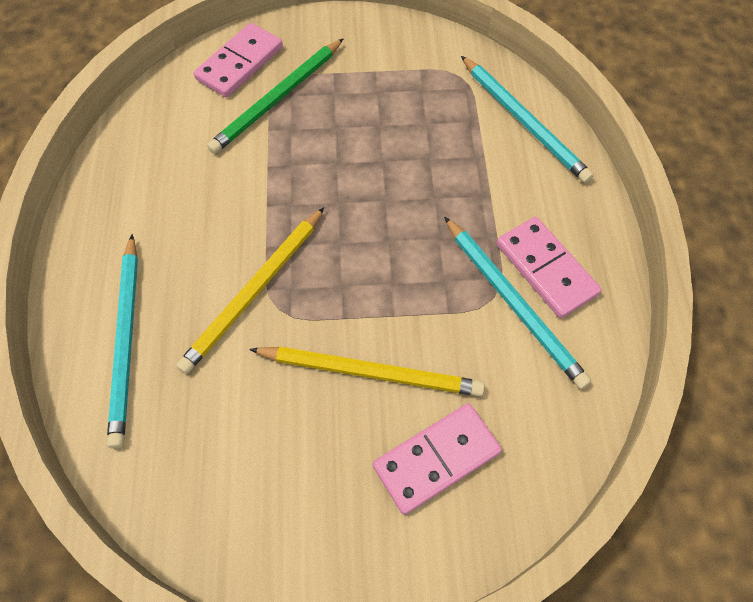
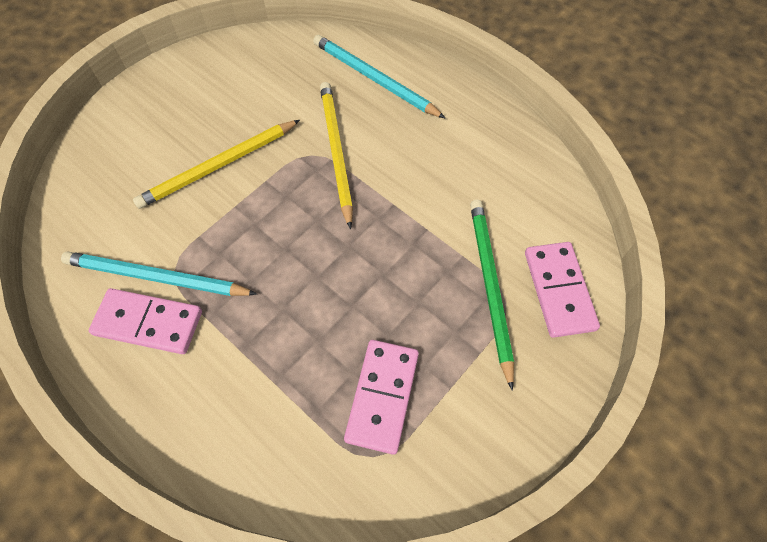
camera: 135 degrees right, 0 degrees up
pink domino [373,403,502,515] -> pink domino moved to [344,340,419,455]
turquoise pencil [461,56,594,183] -> none

